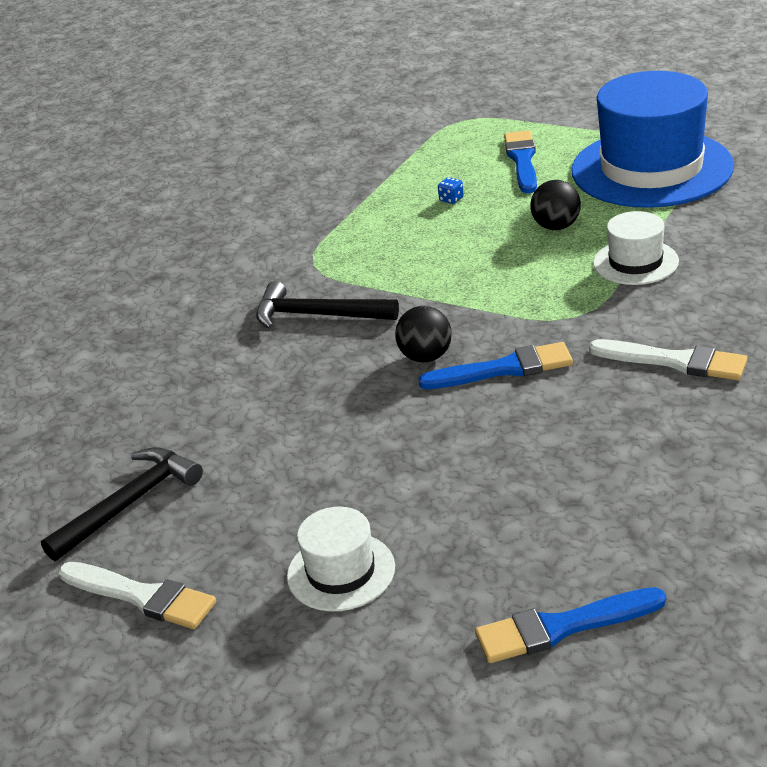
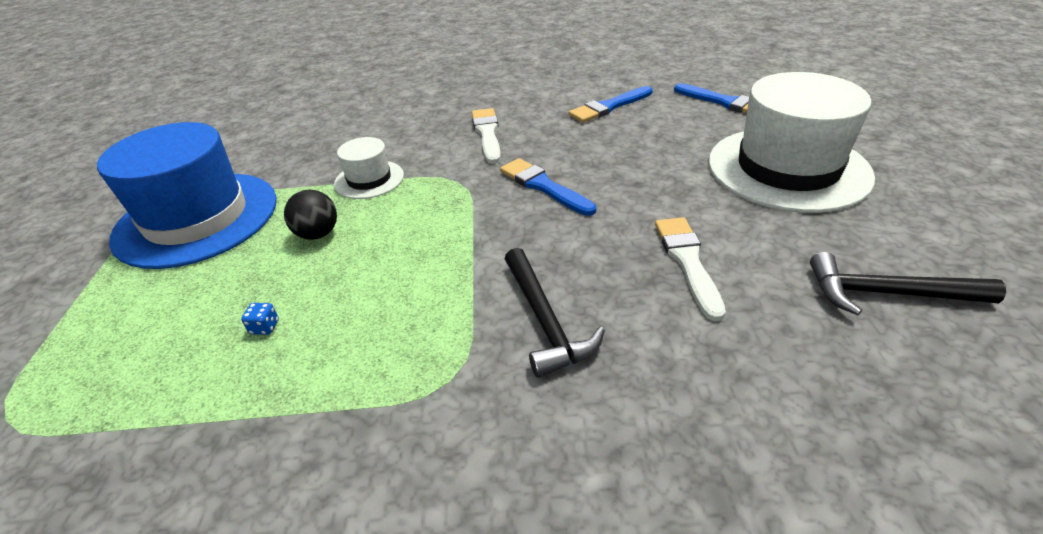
camera: 125 degrees left, 5 degrees up
white brush [59,562,216,629] -> white brush moved to [655,217,726,321]
white hat [287,507,395,612] -> white hat [708,72,875,213], size x2.11
black ball [395,306,452,363] -> none
blue brush [504,130,537,193] -> blue brush moved to [569,86,653,123]

